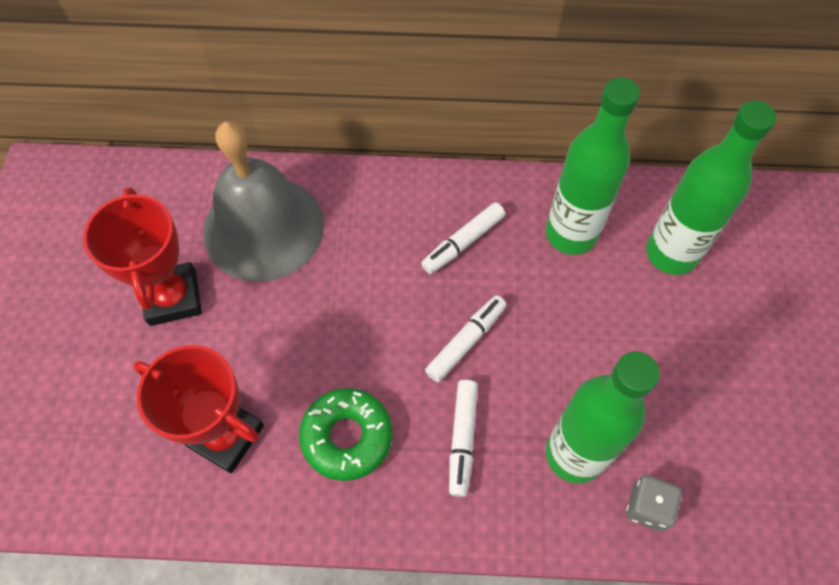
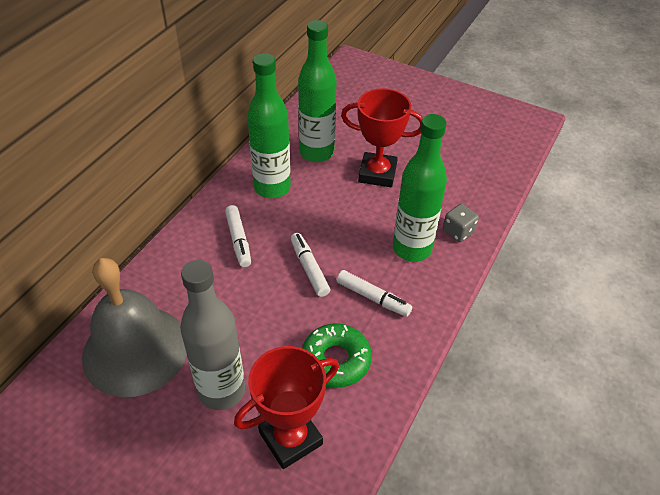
camera: 65 degrees left, 15 degrees down
red trophy [83,187,202,326] -> red trophy moved to [341,88,423,187]
none -> grey bottle [180,260,245,410]

